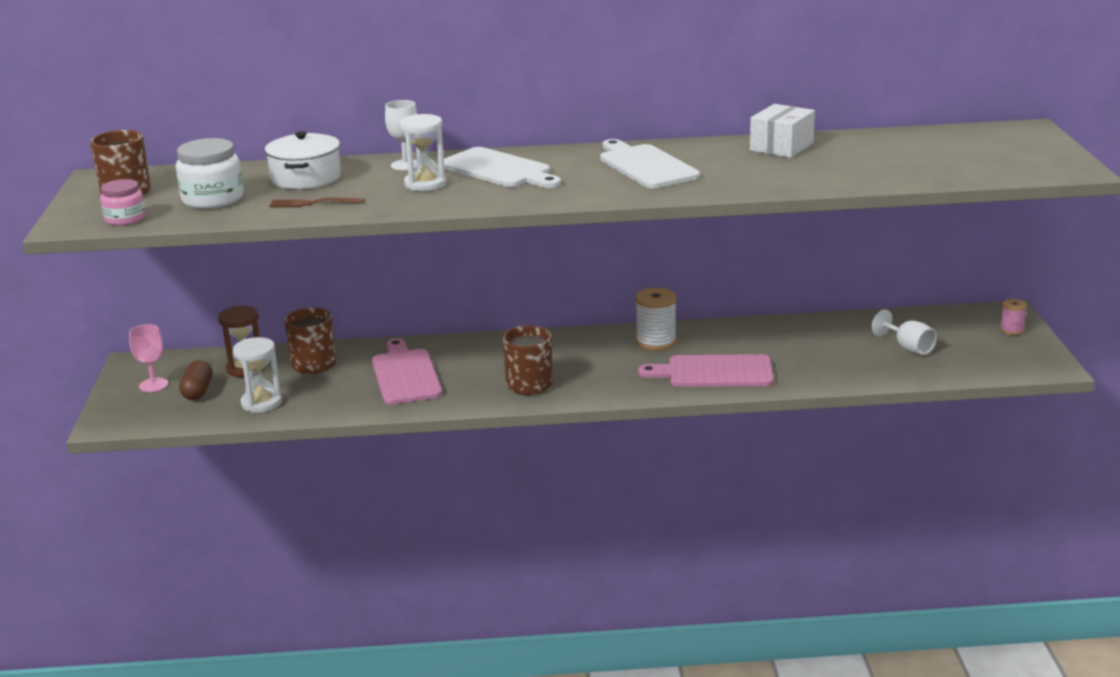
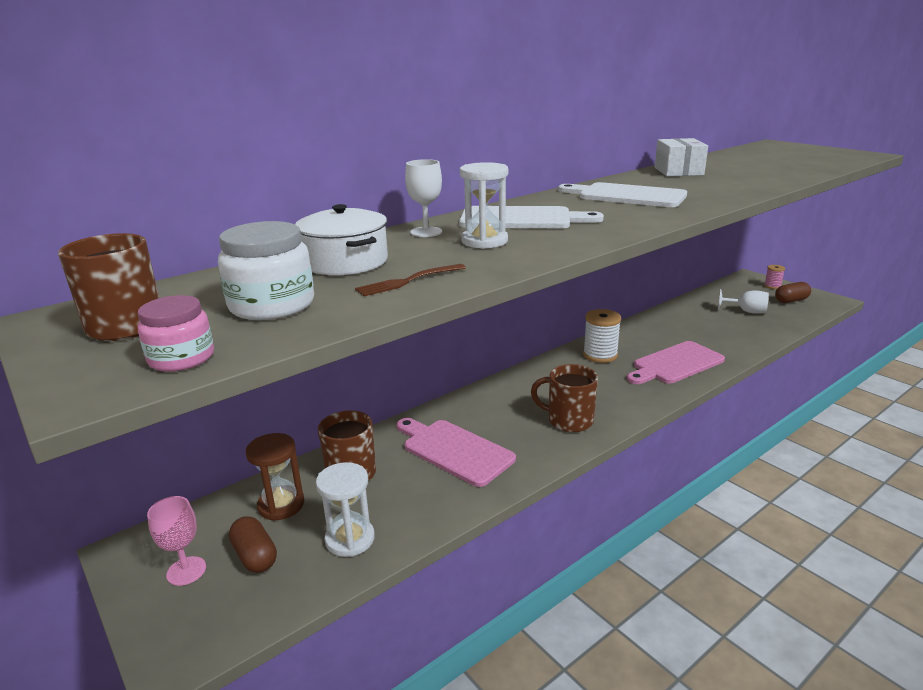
camera: 35 degrees left, 0 degrees up
none -> brown capsule [775,282,811,303]

